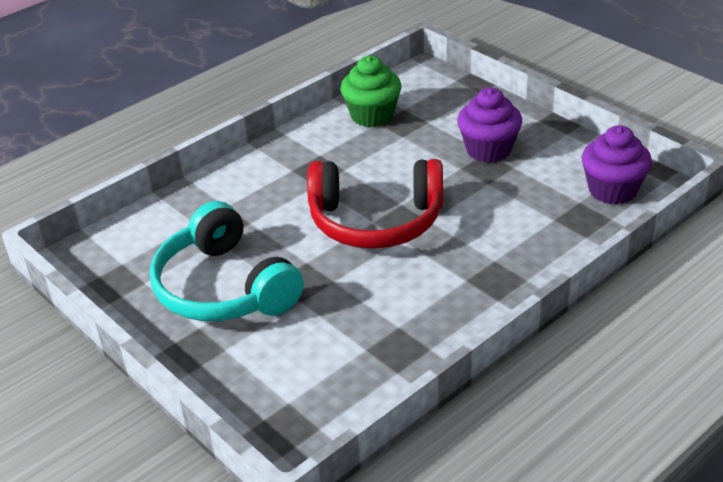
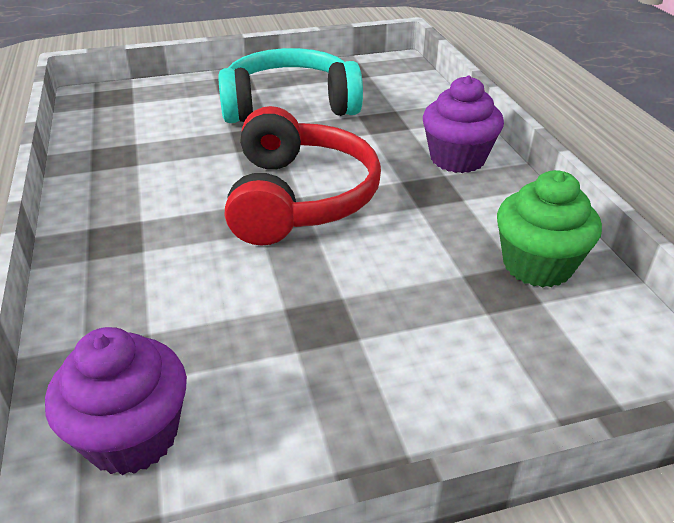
camera: 115 degrees right, 0 degrees up
red headphones [307,159,443,249] -> red headphones turned 150 degrees clockwise [225,106,381,245]
purple cupcake [457,88,522,163] -> purple cupcake moved to [423,76,504,173]

